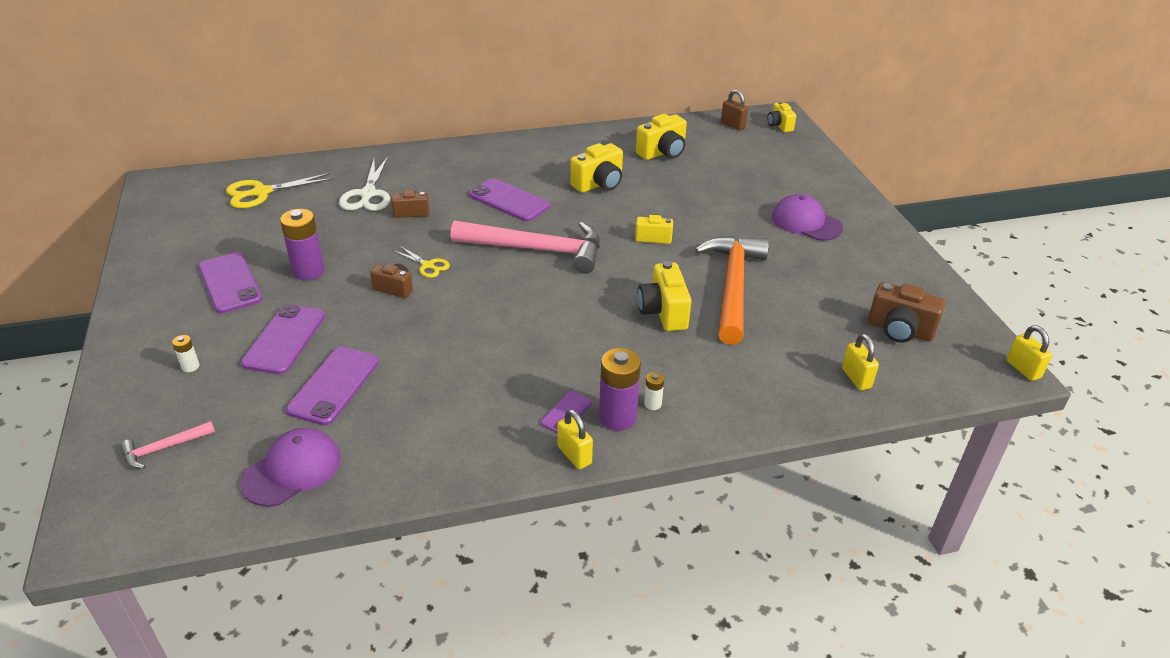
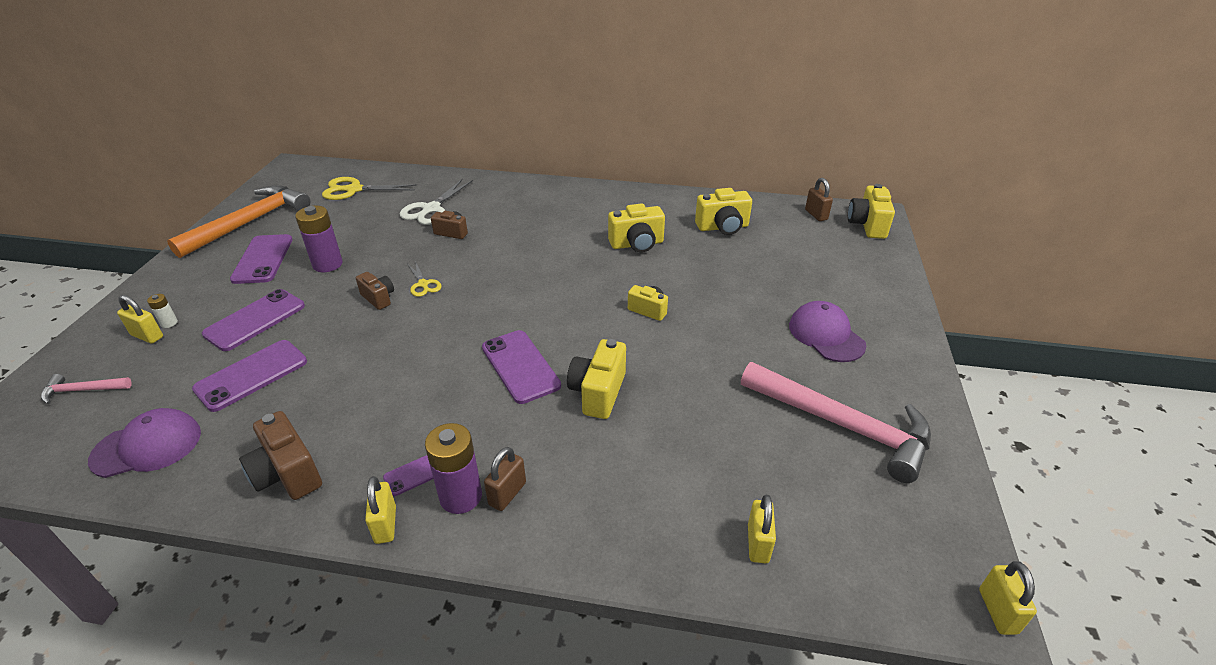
camera: 25 degrees right, 0 degrees up
pink hammer [451,220,600,274] -> pink hammer moved to [741,362,931,483]
purple phone [469,178,550,222] -> purple phone moved to [482,330,561,404]
white battery [644,372,664,410] -> brown padlock [484,447,526,511]
orange hammer [695,236,769,345] -> orange hammer moved to [167,185,310,258]
yellow camera [767,101,796,132] -> yellow camera [848,184,895,239], size x1.59
brown camera [868,282,945,343] -> brown camera moved to [239,411,322,500]
none -> yellow padlock [117,295,163,344]

